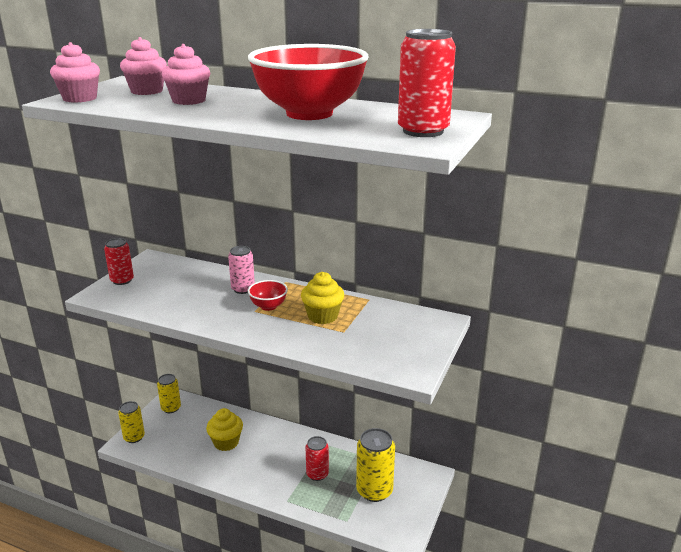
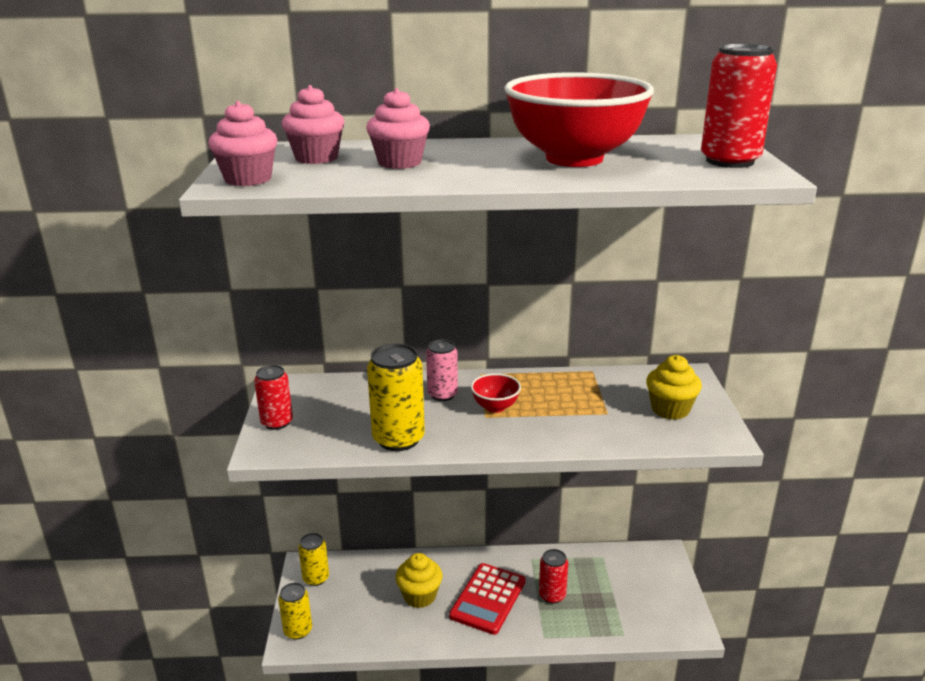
camera: 25 degrees left, 0 degrees up
yellow cupcake [301,272,344,324] -> yellow cupcake moved to [646,355,702,420]
yellow can [356,428,395,502] -> yellow can moved to [367,343,425,451]
none -> red calculator [449,563,525,635]

